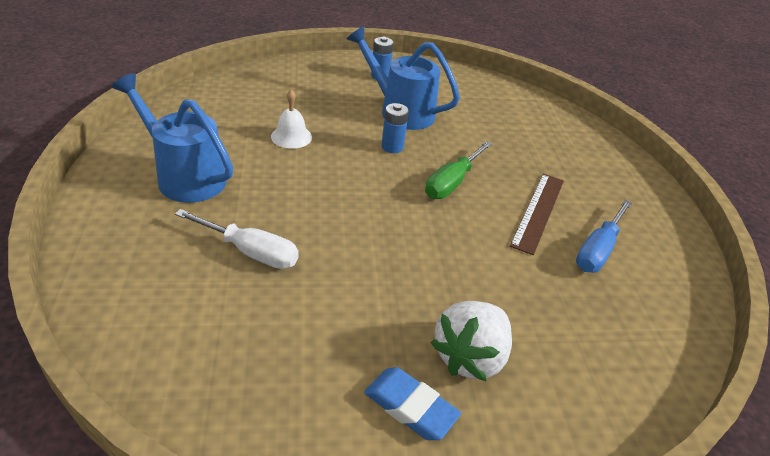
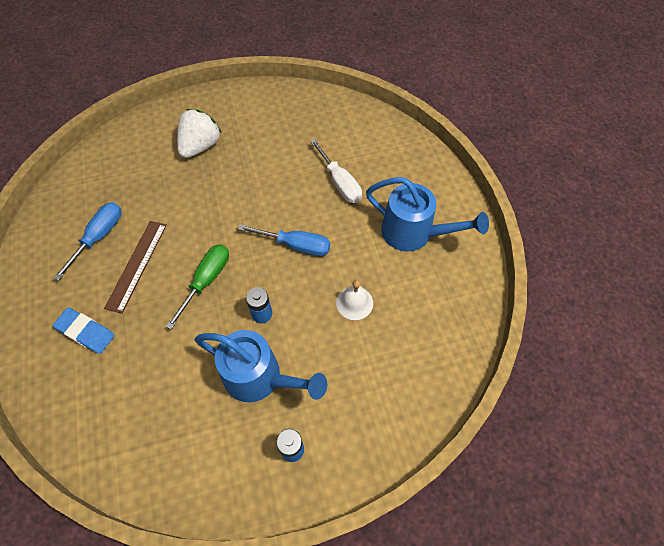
camera: 175 degrees right, 20 degrees up
white screwdriver [175,209,299,269] -> white screwdriver turned 135 degrees counterclockwise [310,139,362,203]
blue eraser [364,367,461,440] -> blue eraser moved to [53,308,115,354]
none -> blue screwdriver [238,224,330,256]

